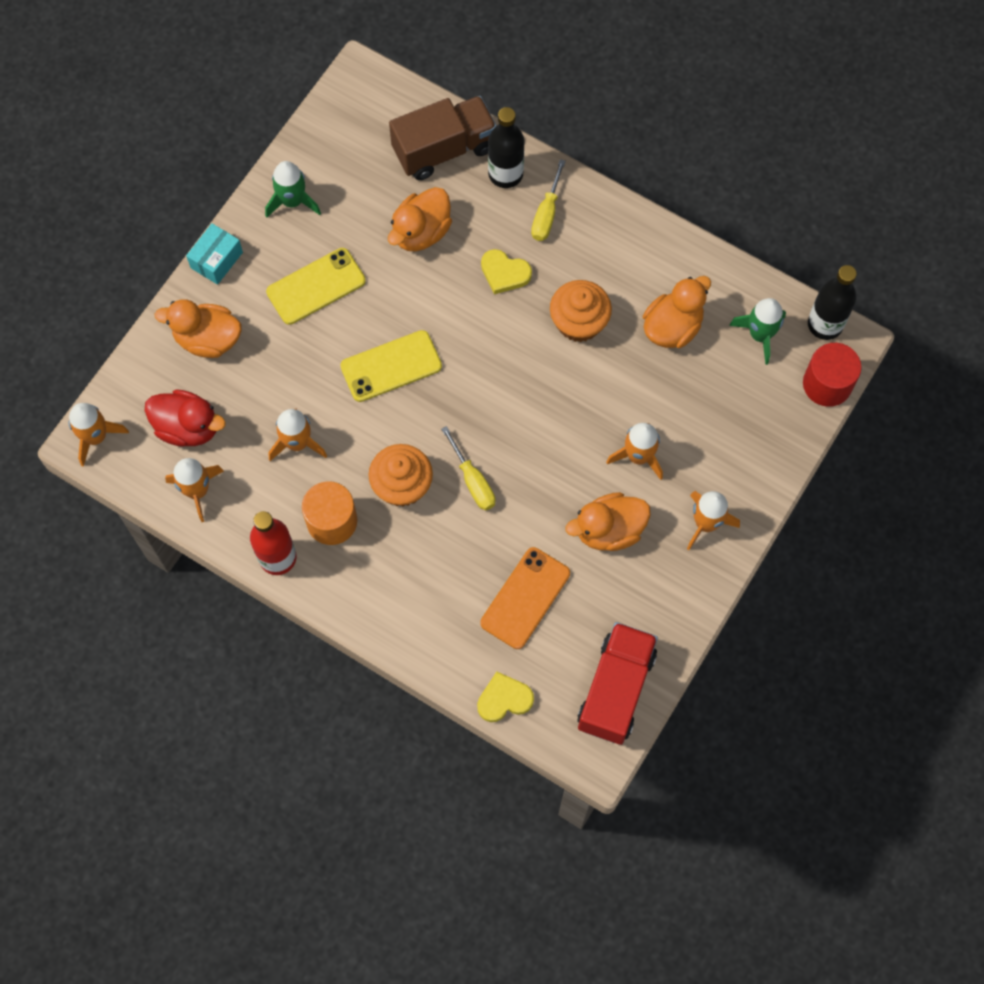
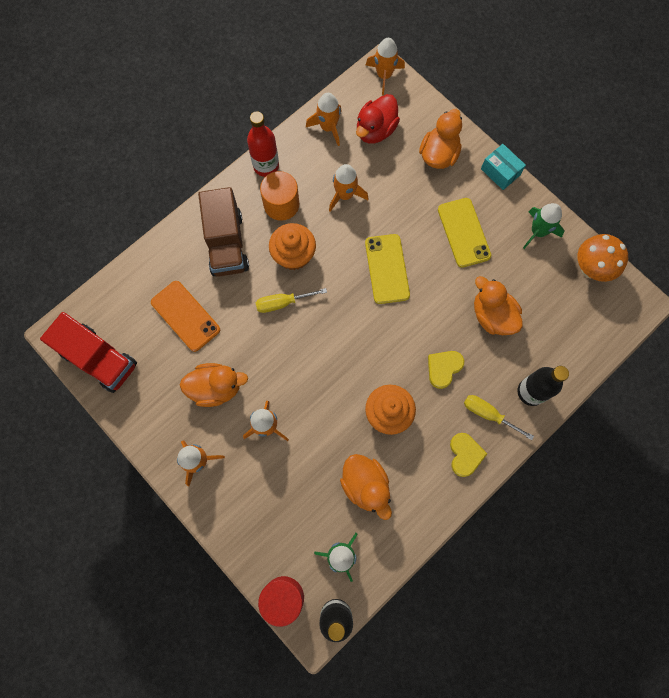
camera: 105 degrees right, 5 degrees up
brown truck [389,96,497,180] -> brown truck moved to [198,187,249,277]
yellow heart [477,672,534,722] -> yellow heart moved to [450,433,487,477]
orange duck [565,492,651,551] -> orange duck turned 90 degrees clockwise [180,363,248,407]
none -> orange mushroom [578,234,628,282]

